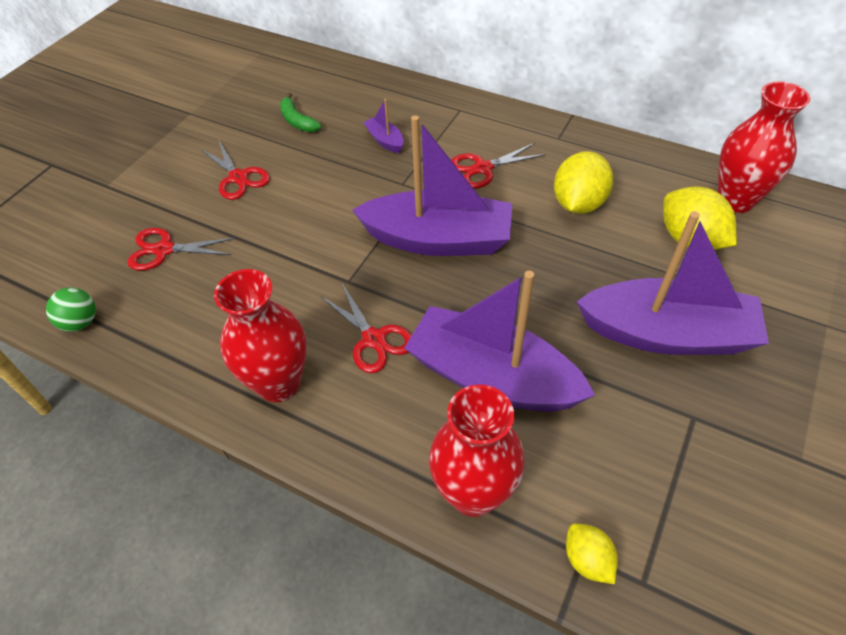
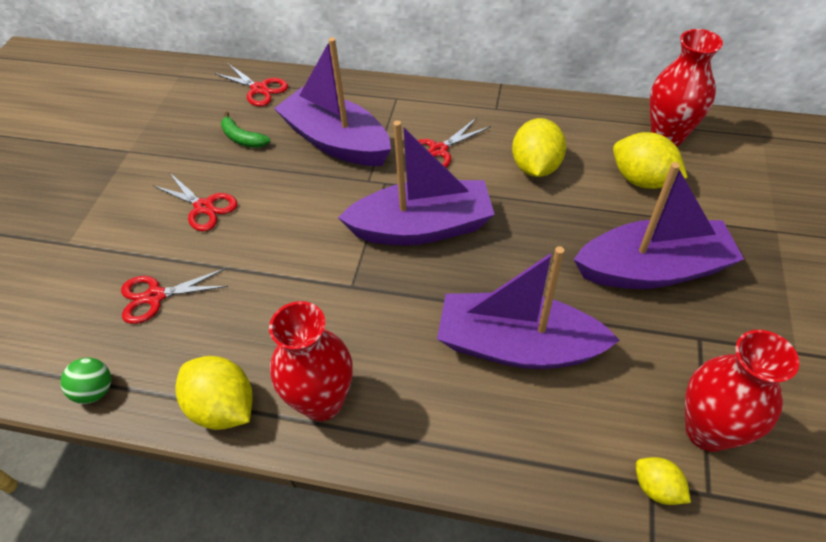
camera: 15 degrees left, 0 degrees up
red scissors [320,284,412,373] -> red scissors moved to [214,64,288,106]
purple boat [363,99,404,153] -> purple boat [274,37,391,166], size x2.45
red vase [429,384,525,517] -> red vase moved to [685,330,800,452]
none -> yellow lemon [175,356,253,430]

